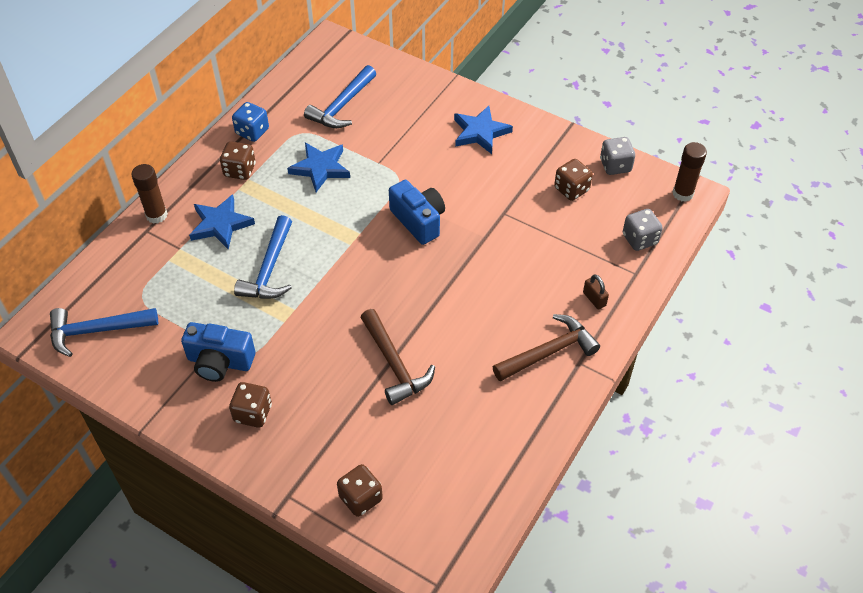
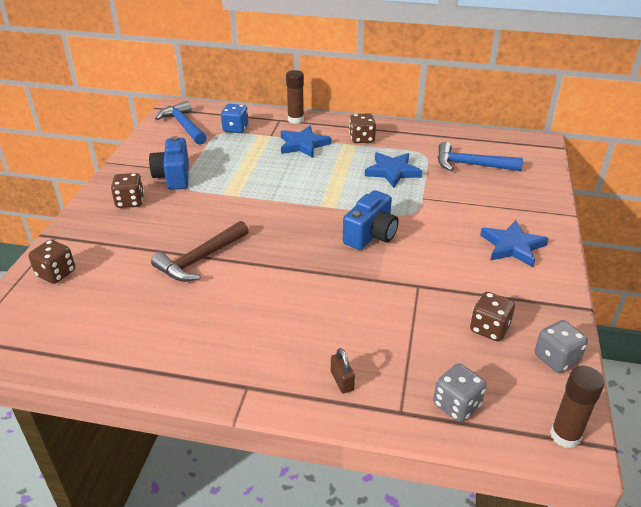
camera: 70 degrees right, 15 degrees down
blue dice [232,102,269,142] -> blue dice moved to [221,104,248,133]
blue hammer [234,215,292,299] -> none
brown hammer [493,314,600,382] -> none
brown padlock [583,274,609,310] -> brown padlock turned 60 degrees counterclockwise [331,348,355,393]

